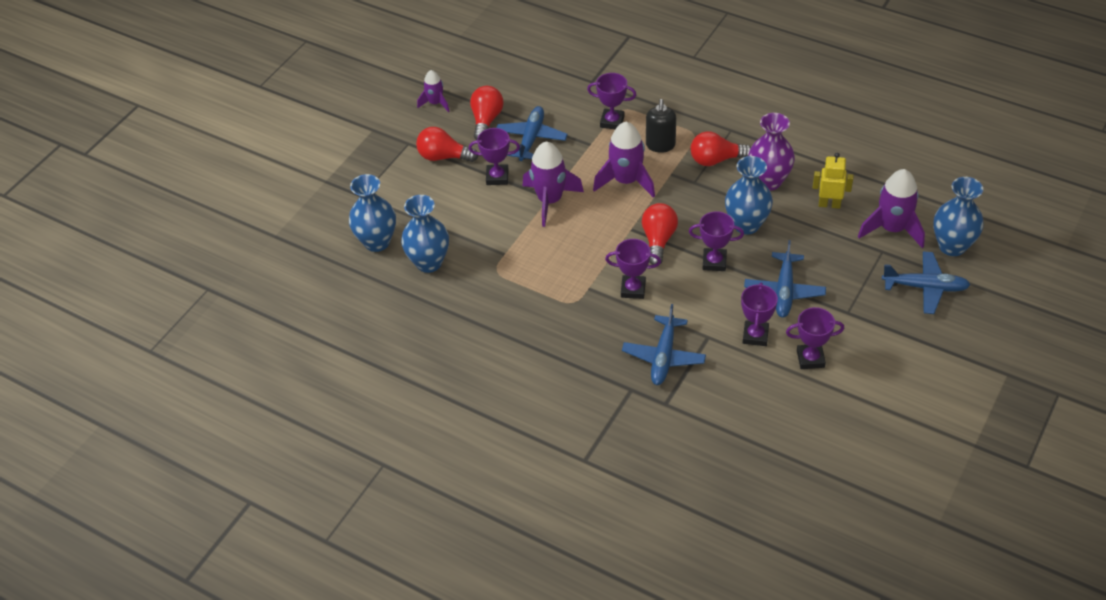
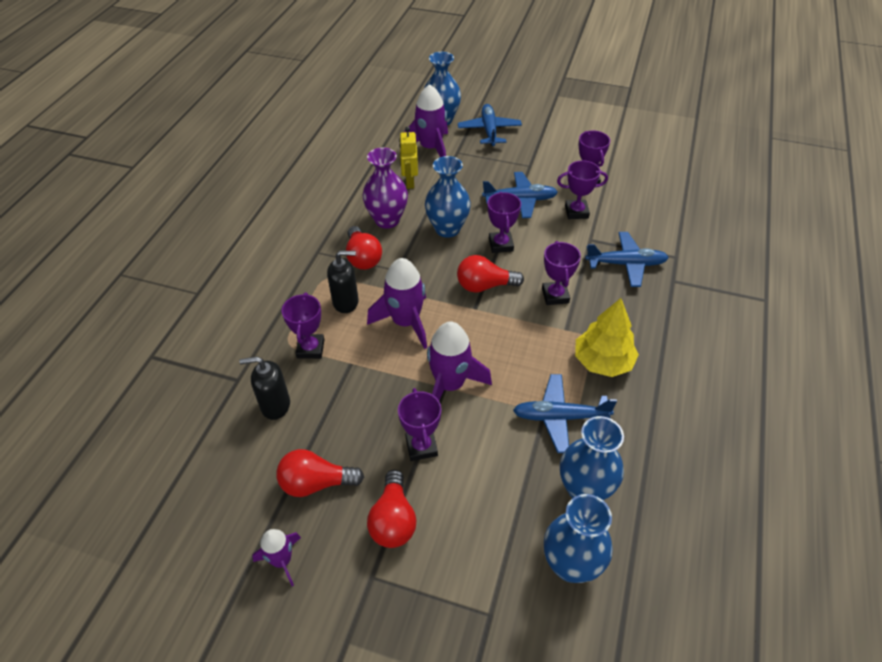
camera: 105 degrees left, 0 degrees up
blue plane [496,106,568,161] -> blue plane moved to [513,374,617,453]
none -> black soap dispenser [239,357,290,420]
none -> yellow tree [575,298,639,377]

